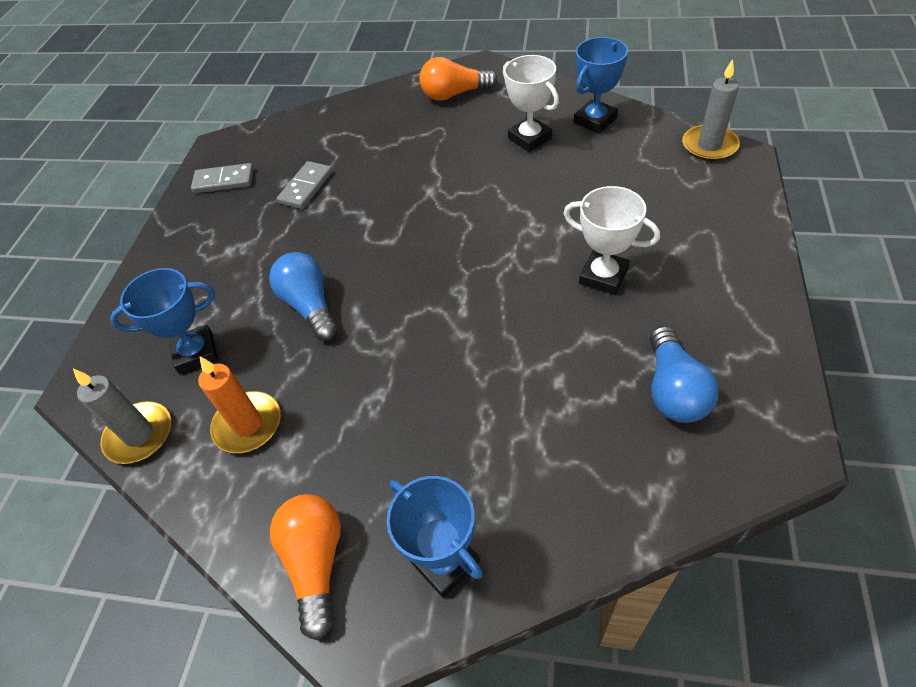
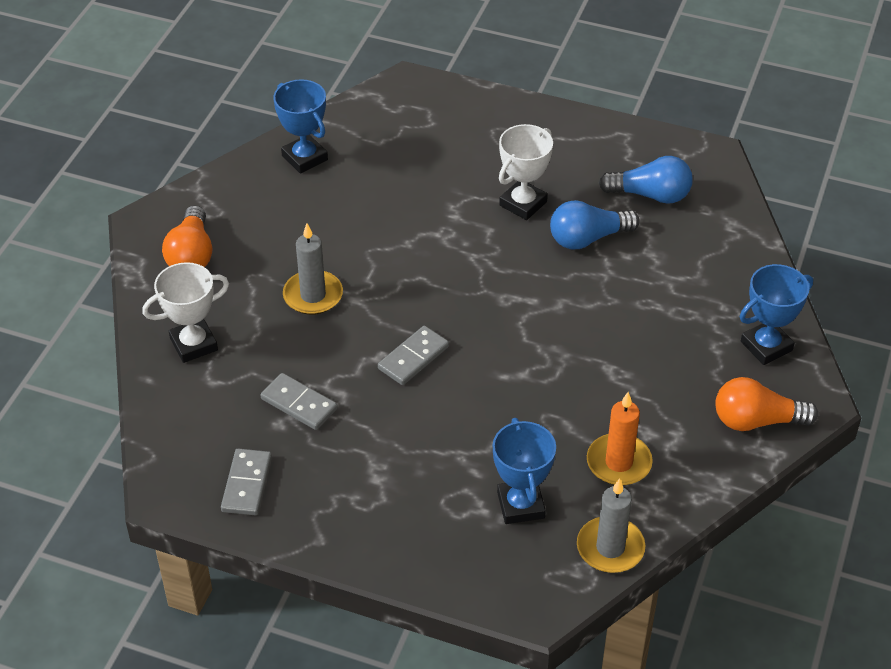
camera: 85 degrees left, 5 degrees down
blue light bulb [269,252,338,341] -> blue light bulb moved to [550,200,640,249]
white trophy [503,55,559,152] -> white trophy moved to [142,262,229,363]
grey candle [682,59,740,161] -> grey candle moved to [283,223,343,315]
none -> grey domino [378,326,449,385]

